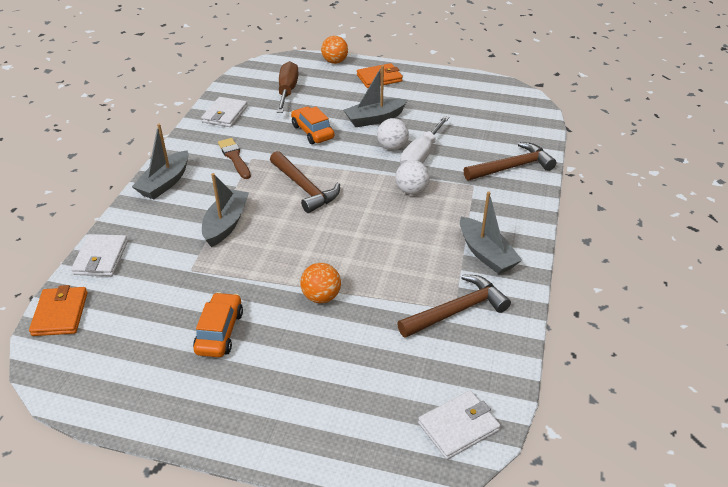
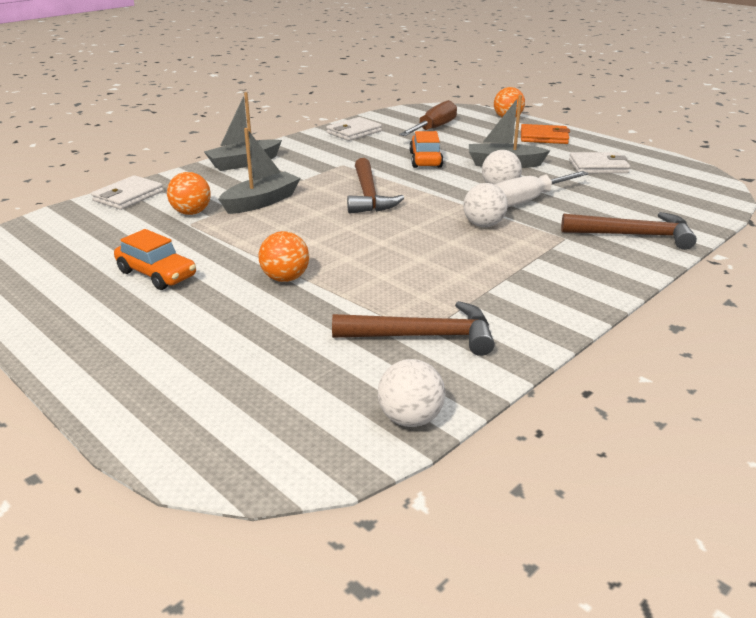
camera: 30 degrees right, 10 degrees down
orange wallet [29,285,88,336] -> none
orange car [193,292,243,357] -> orange car turned 90 degrees clockwise [114,229,196,290]
brown brush [218,138,251,179] -> none
white wallet [418,391,500,460] -> white wallet moved to [569,152,630,173]
grey boat [460,191,522,274] -> none
none -> orange ball [167,172,211,215]
none -> white ball [378,359,445,427]

